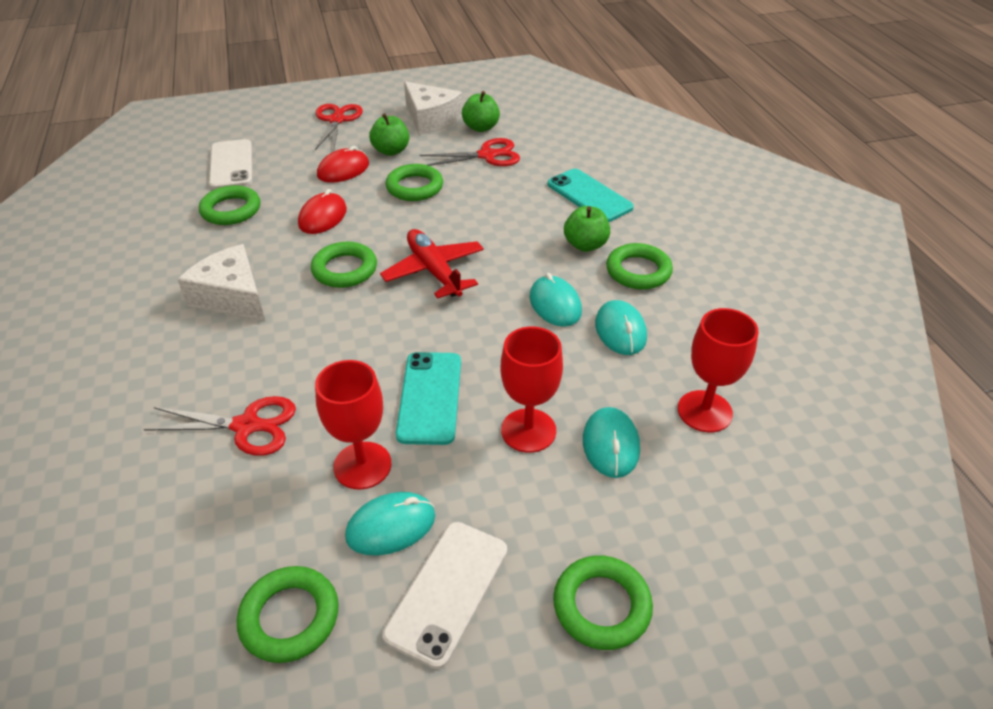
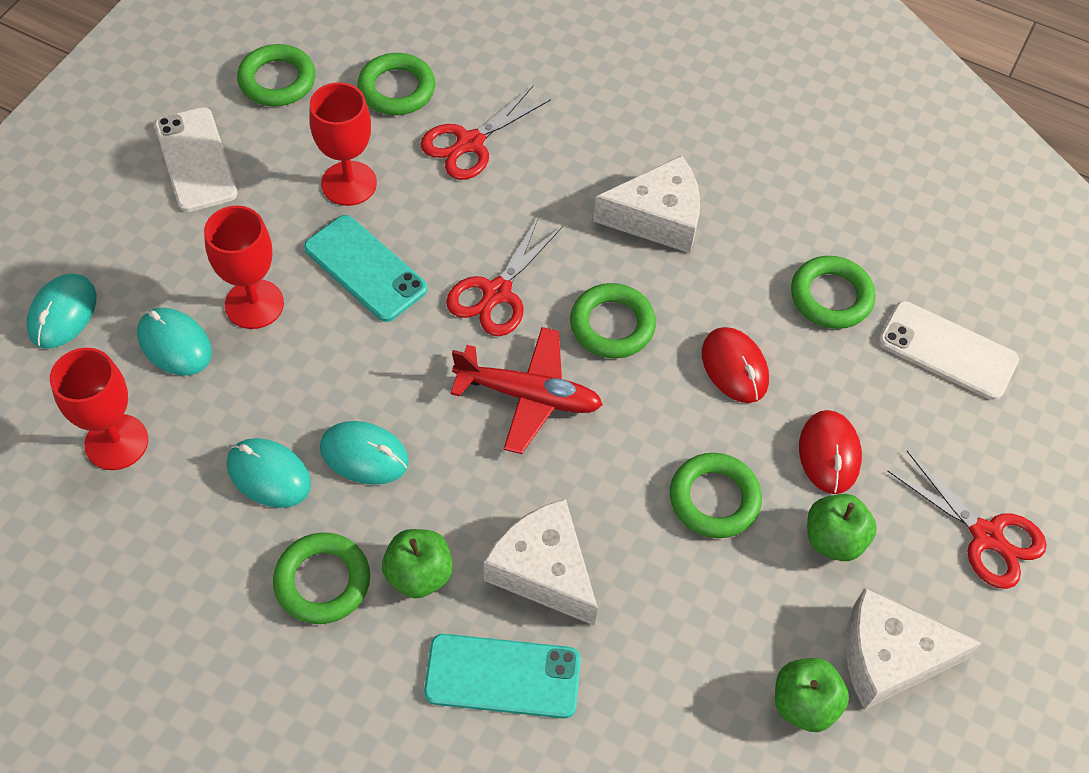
camera: 130 degrees right, 15 degrees up
turquoise mouse [345,492,435,556] -> turquoise mouse moved to [26,274,96,349]
red scissors [420,138,520,166] -> red scissors moved to [446,216,563,336]
green ring [553,555,653,650] -> green ring moved to [357,53,435,115]
none -> white cheese [484,498,598,626]

